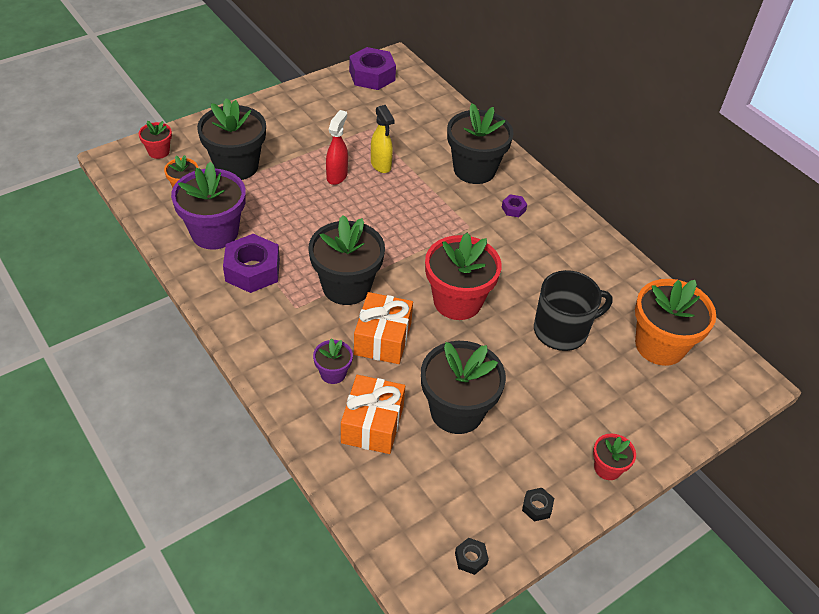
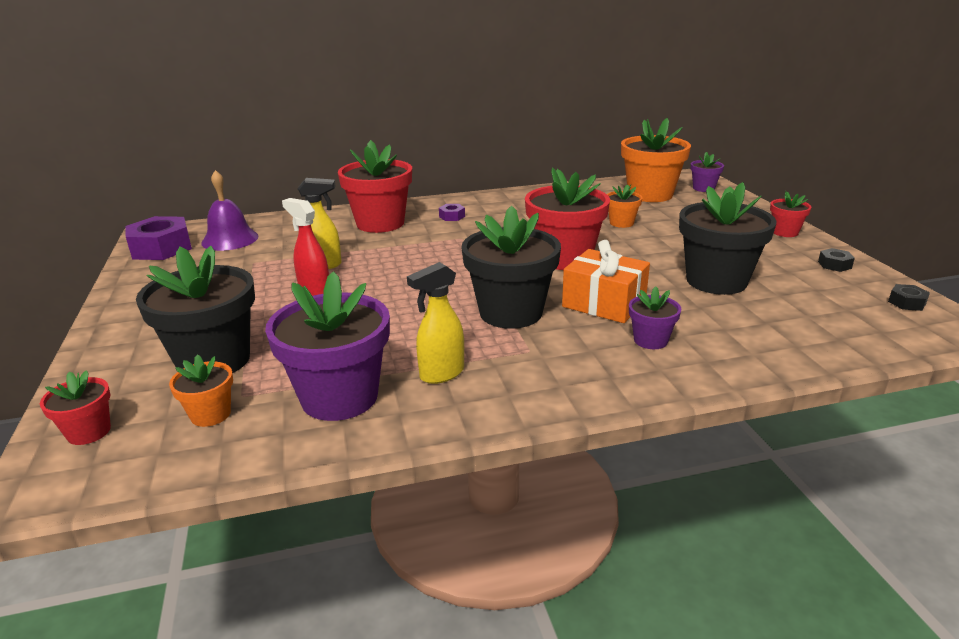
camera: 65 degrees left, 20 degrees down
purple nut [223,234,280,293] -> yellow spray bottle [407,262,464,384]
orange gift [341,375,405,454] -> none
black flower pot [447,103,514,184] -> red flower pot [338,140,412,233]
black mug [534,270,613,351] -> orange flower pot [607,184,643,228]
none -> purple bell [201,170,259,251]
none -> purple flower pot [691,152,724,192]

